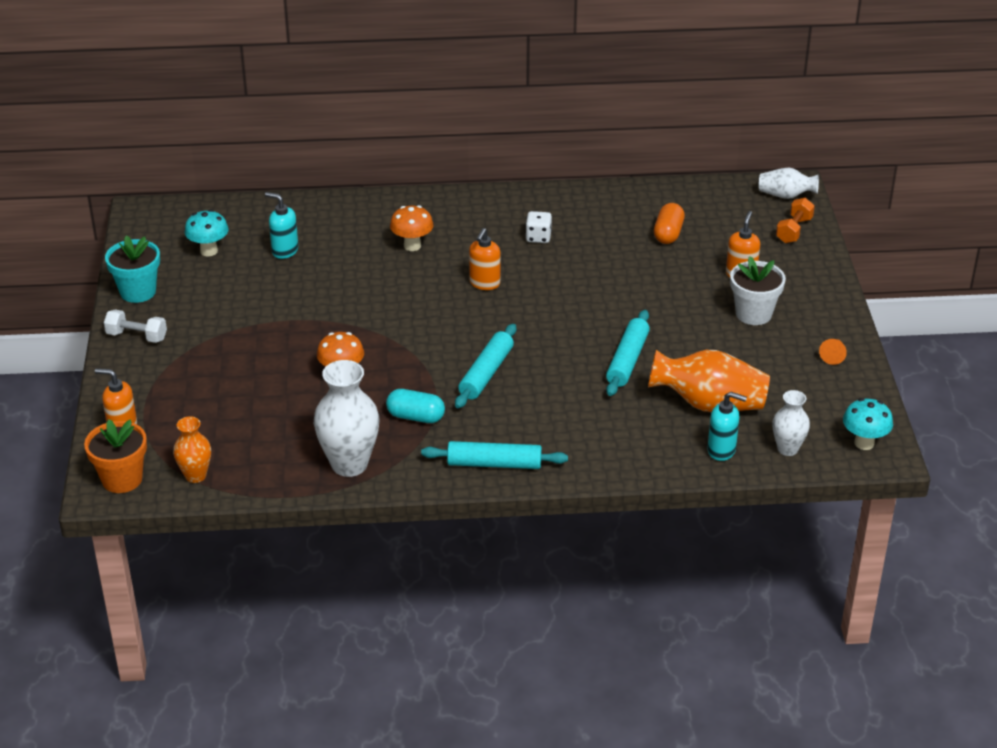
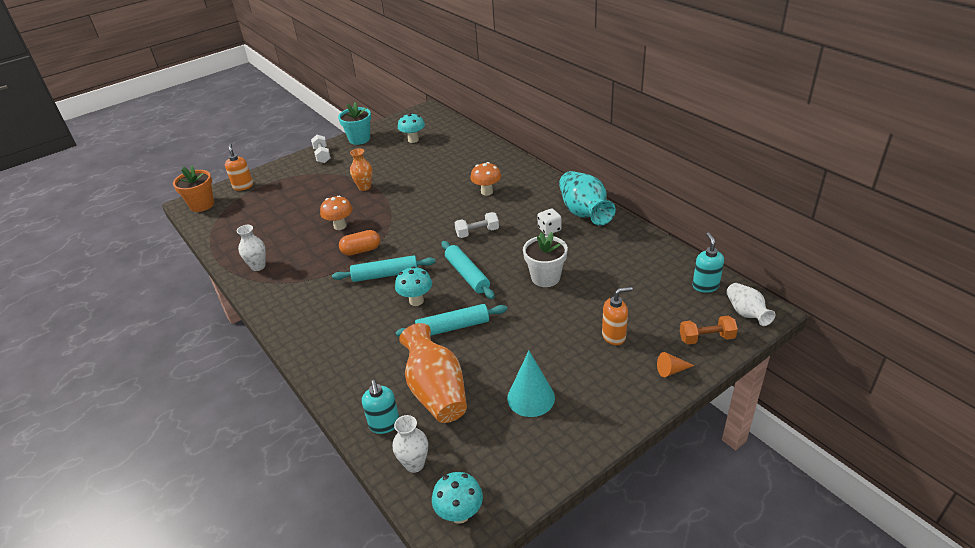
camera: 60 degrees right, 0 degrees up
orange vase [173,416,211,483] -> orange vase moved to [350,148,372,191]
turquoise soap dispenser [265,192,298,259] -> turquoise soap dispenser moved to [692,232,724,293]
white vase [314,360,379,477] -> white vase [237,225,266,271], size x0.57
turquoise capsule [386,389,445,423] -> none
turquoise rolling pin [421,441,568,469] -> turquoise rolling pin moved to [442,241,495,299]
orange soap dispenser [469,228,500,290] -> white dumbbell [455,212,499,238]
orange capsule [654,203,685,244] -> orange capsule moved to [339,230,380,256]
white flower pot [730,256,786,325] -> white flower pot moved to [523,232,568,287]
orange cone [819,339,847,365] -> orange cone moved to [657,352,695,377]
none -> turquoise mushroom [395,266,432,306]
none -> turquoise cone [507,351,555,417]
none -> turquoise vase [559,171,616,226]

